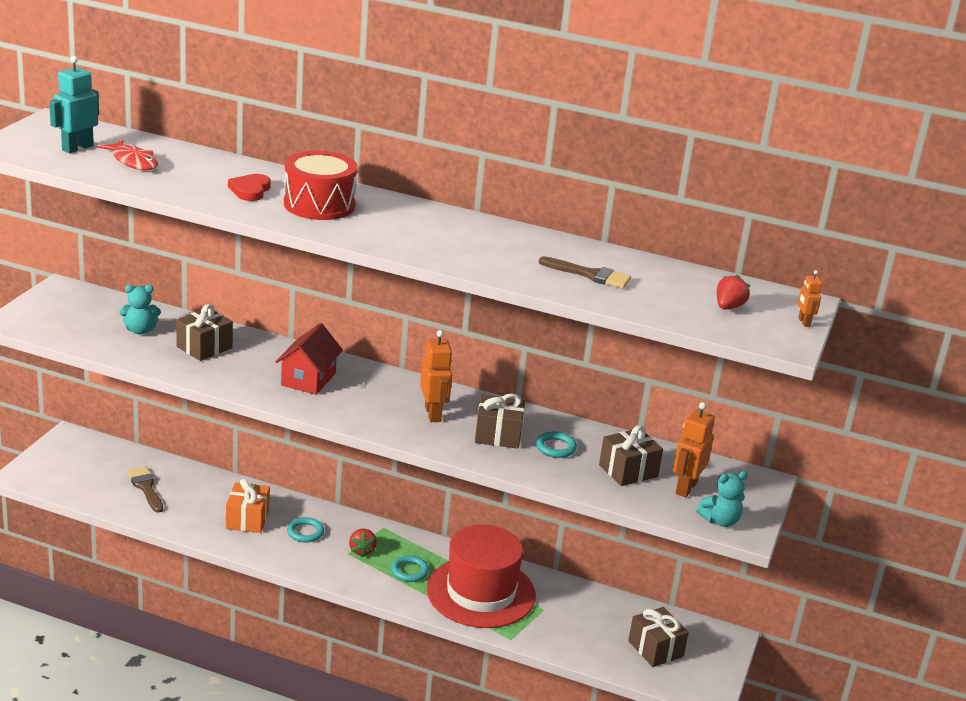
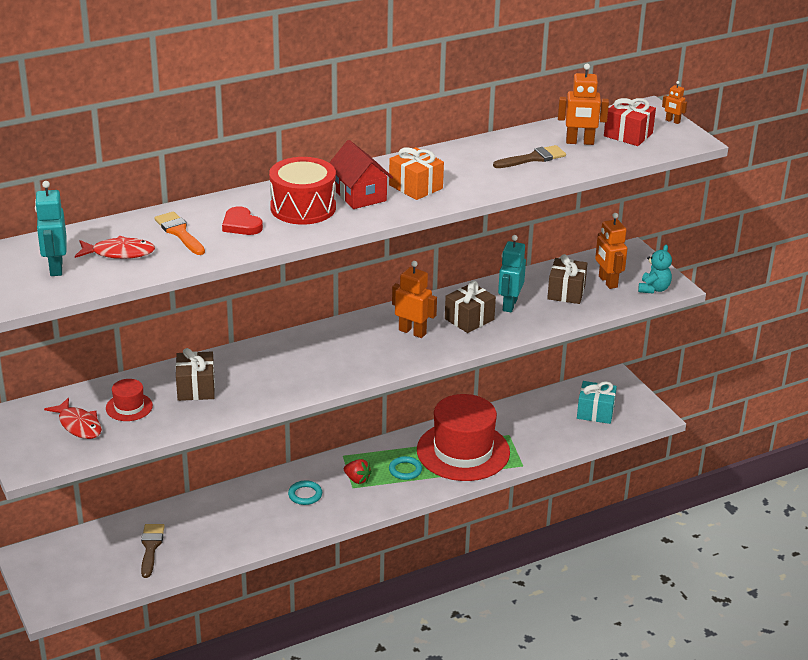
camera: 45 degrees left, 5 degrees up
turquoise teddy bear [119,285,161,334] -> red hat [106,379,153,421]
brown brush [127,466,163,513] -> brown brush turned 75 degrees clockwise [141,524,165,578]
orange gift [226,479,270,533] -> orange gift moved to [389,147,444,200]
red house [276,323,343,395] -> red house moved to [329,140,393,209]
turquoise ring [536,431,577,458] -> turquoise robot [498,235,526,313]
brown gift [628,607,689,667] -> turquoise gift [577,381,617,424]
red strawberry [717,274,750,309] -> red gift [604,98,656,146]
none -> red fish [44,398,102,439]
none -> orange brush [154,211,205,255]
none -> orange robot [558,64,609,145]

